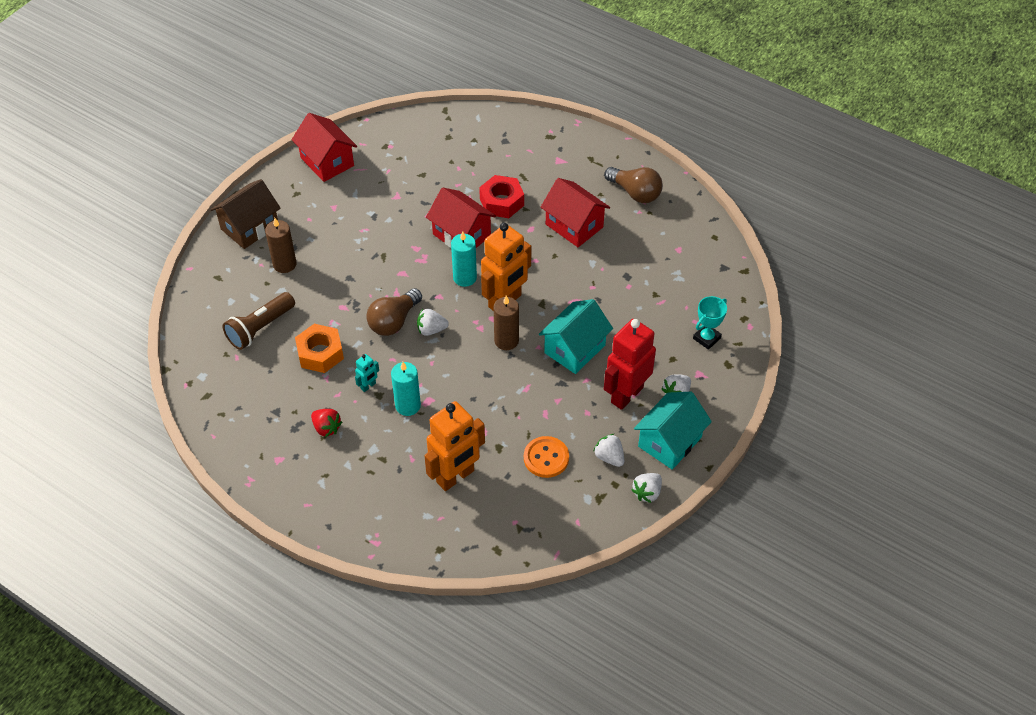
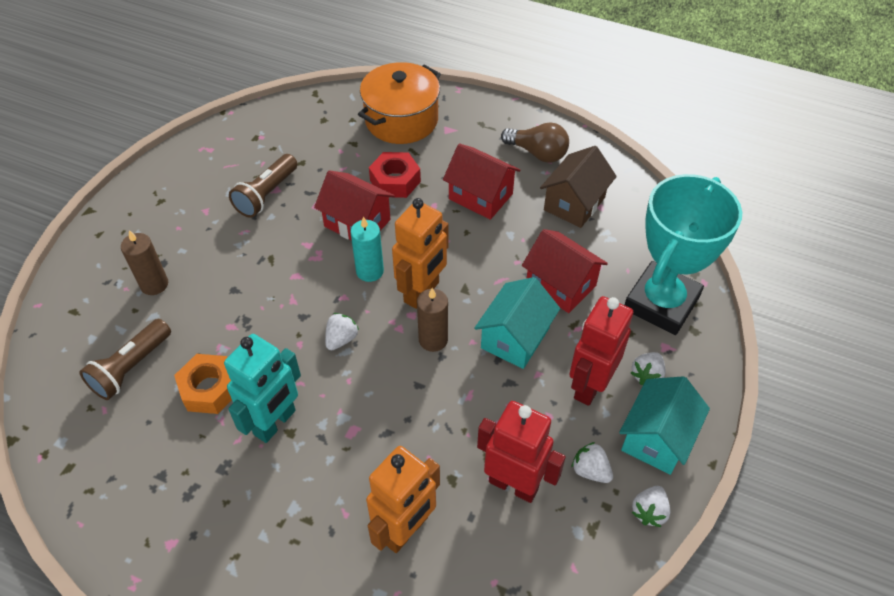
camera: 10 degrees left, 0 degrees up
brown house [210,179,281,249] -> brown house moved to [540,146,617,228]
red house [292,113,357,182] -> red house moved to [522,229,608,313]
red strawberry [311,409,342,437] -> none
turquoise robot [355,354,379,392] -> turquoise robot [224,334,301,443], size x2.31
brown light bulb [366,288,422,336] -> none
turquoise candle [391,362,421,416] -> none
white strawberry [417,309,449,336] -> white strawberry turned 135 degrees clockwise [325,313,359,350]
orange button [524,436,569,478] -> red robot [477,401,566,503]
turquoise trophy [693,296,727,350] -> turquoise trophy [625,174,742,335], size x2.45
none -> brown flashlight [229,154,297,218]
none -> orange pot [358,62,441,144]

